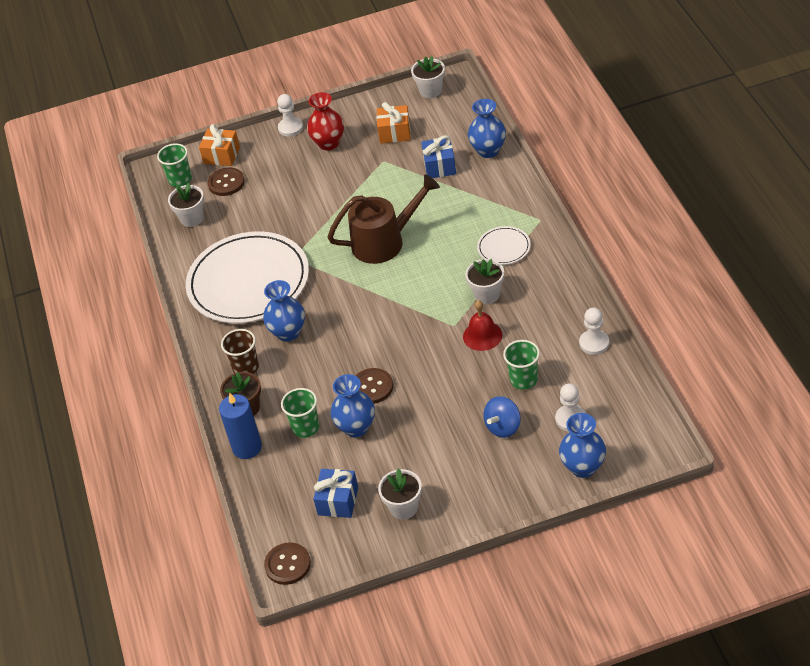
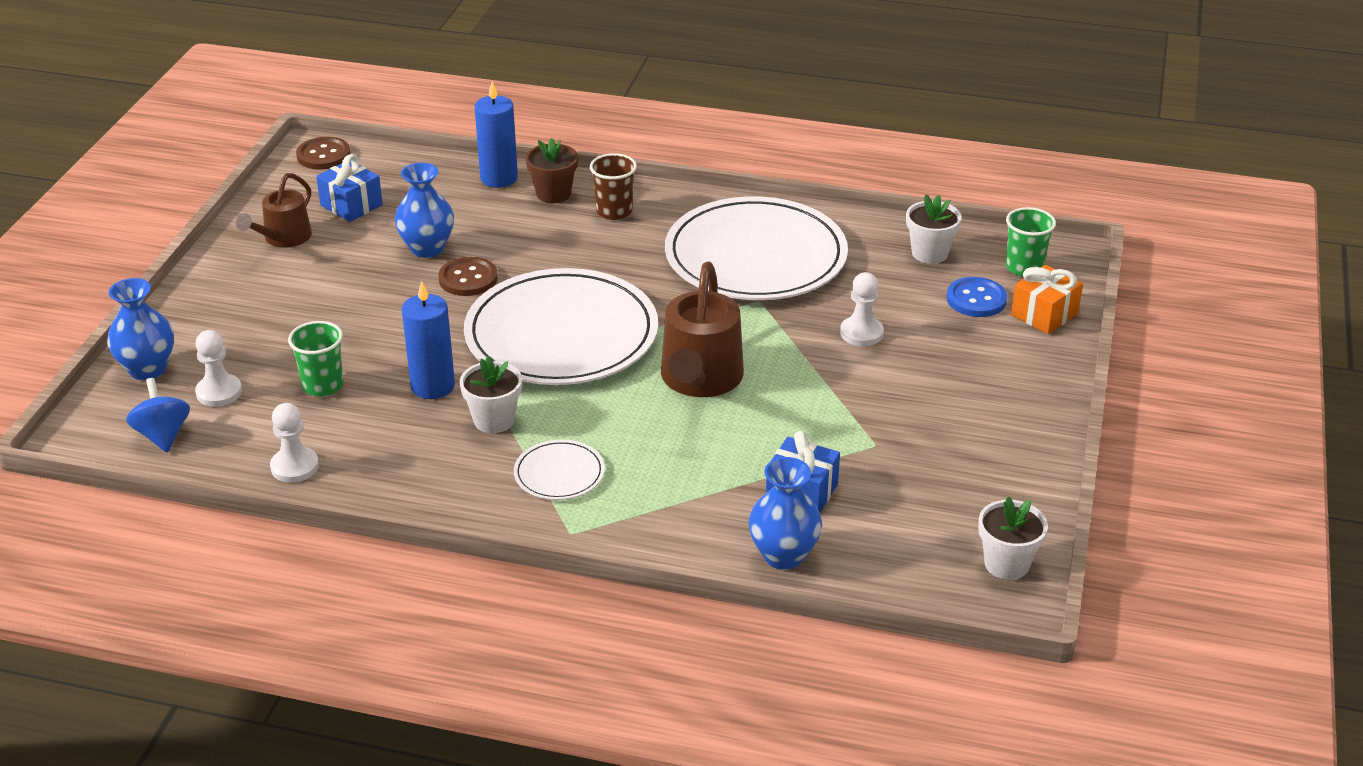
camera: 115 degrees right, 10 degrees down
brown button [208,167,245,196] -> blue button [947,277,1007,317]
blue vase [263,280,305,342] -> none
white pawn [277,94,303,137] -> white pawn moved to [840,272,884,346]
green cup [281,388,319,438] -> none
red vase [307,92,344,150] -> none
orange gift [377,102,411,144] -> none
white flower pot [378,468,422,520] -> brown watering can [236,173,312,248]
red bell [463,300,502,351] -> blue candle [402,281,455,399]
blue spinning top [483,396,521,438] -> blue spinning top moved to [126,378,190,452]
none -> white plate [464,268,658,385]

